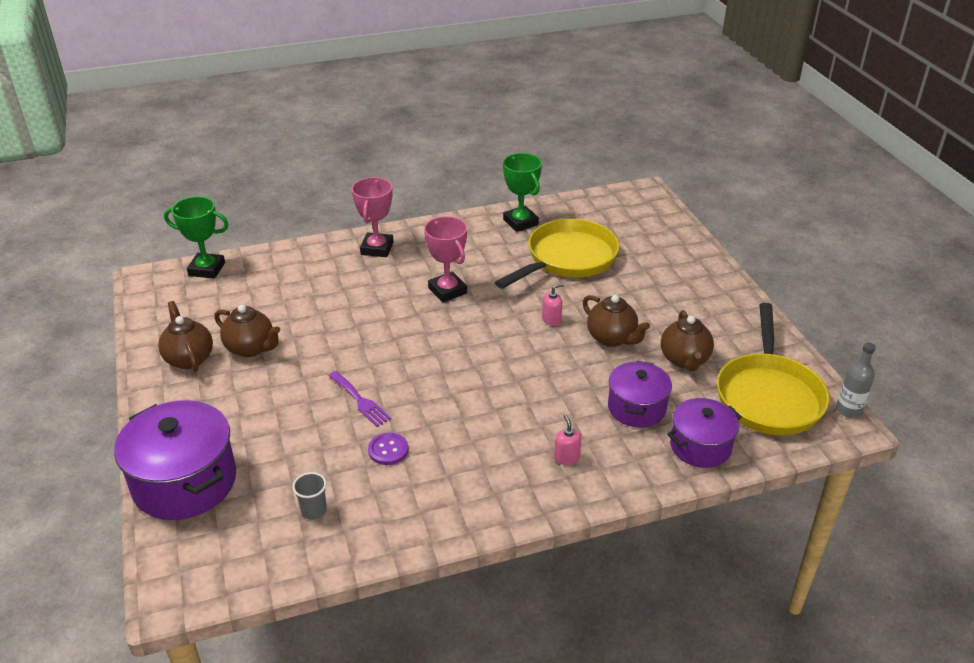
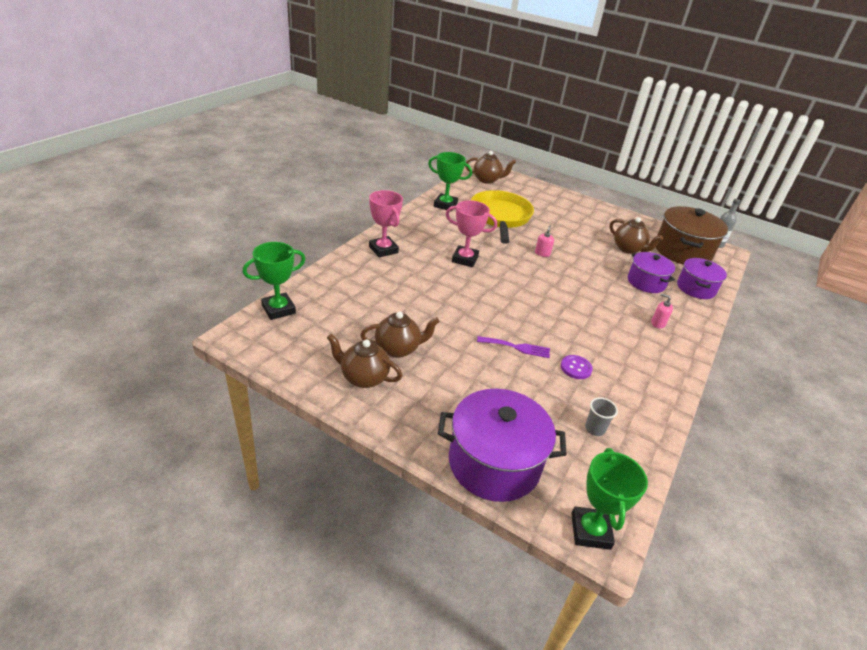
camera: 45 degrees left, 0 degrees up
brown teapot [583,295,650,347] -> brown teapot moved to [465,151,516,184]
yellow pan [717,303,830,435] -> brown pot [656,206,728,265]
none -> green trophy [571,448,648,550]

